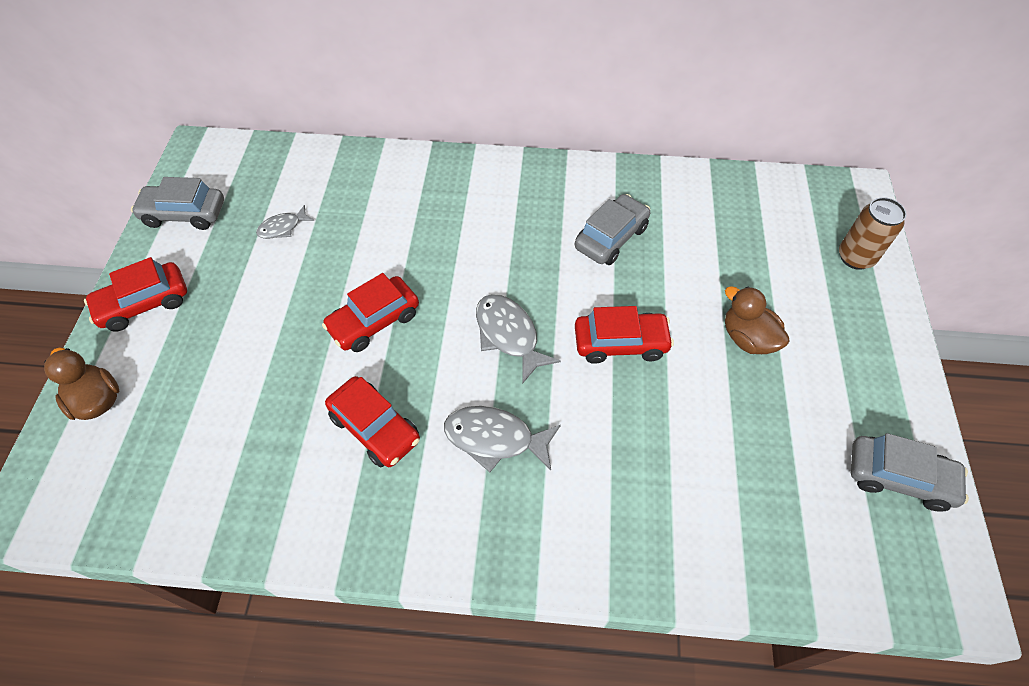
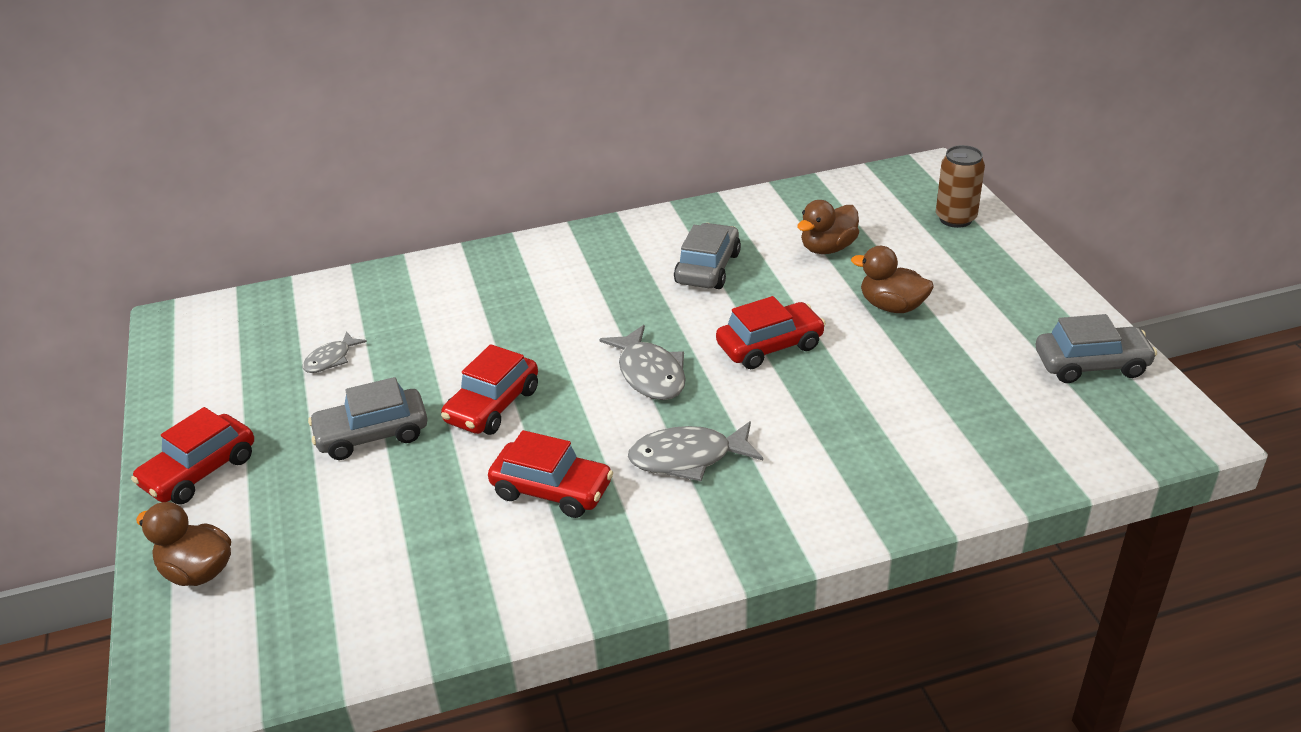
camera: 20 degrees left, 20 degrees down
grey car [131,177,224,230] -> grey car moved to [308,377,427,460]
grey fish [476,294,561,384] -> grey fish turned 150 degrees counterclockwise [599,325,686,400]
none -> brown duck [797,200,859,254]

